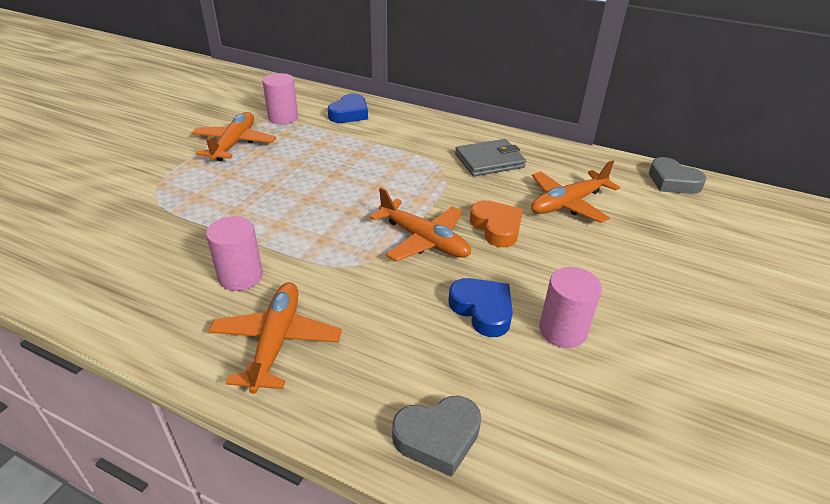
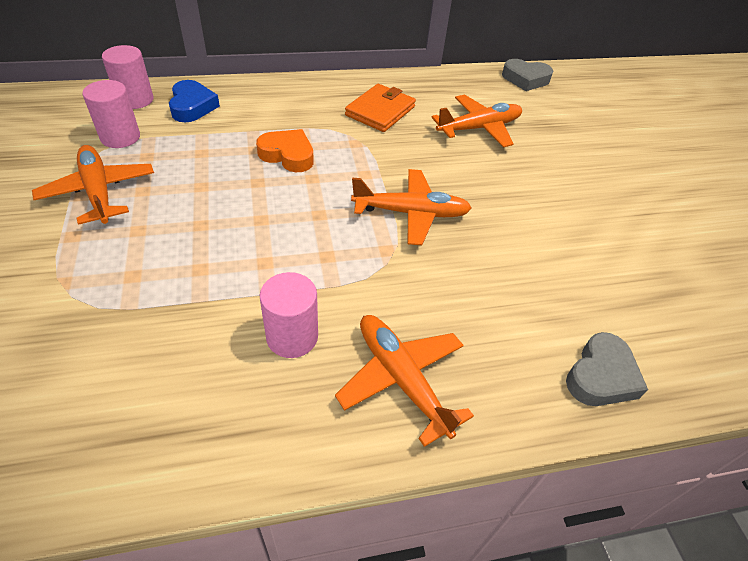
camera: 40 degrees left, 10 degrees up
blue heart [448,278,513,337] -> none
grey wallet [455,139,526,176] -> orange wallet [345,84,416,132]
orange heart [470,200,523,247] -> orange heart moved to [256,129,314,172]
orange plane [531,160,620,223] -> orange plane turned 135 degrees counterclockwise [431,95,522,148]
pink cylinder [539,267,602,348] -> pink cylinder moved to [102,45,153,109]

